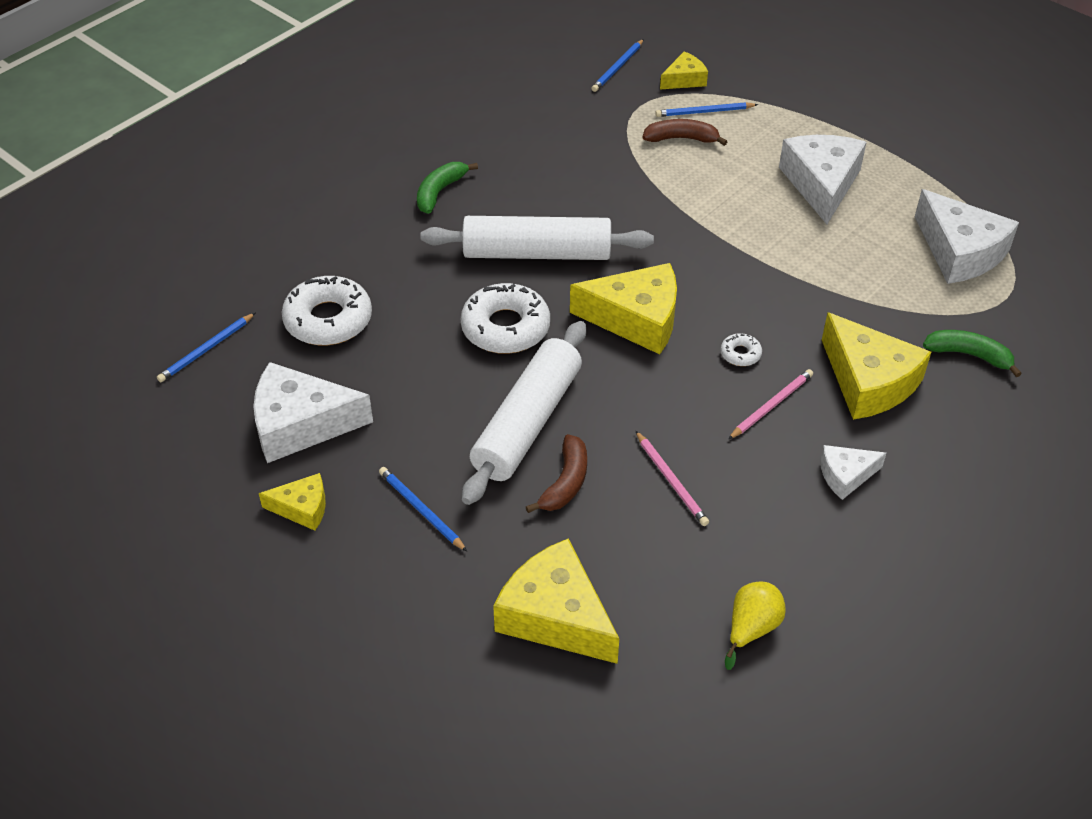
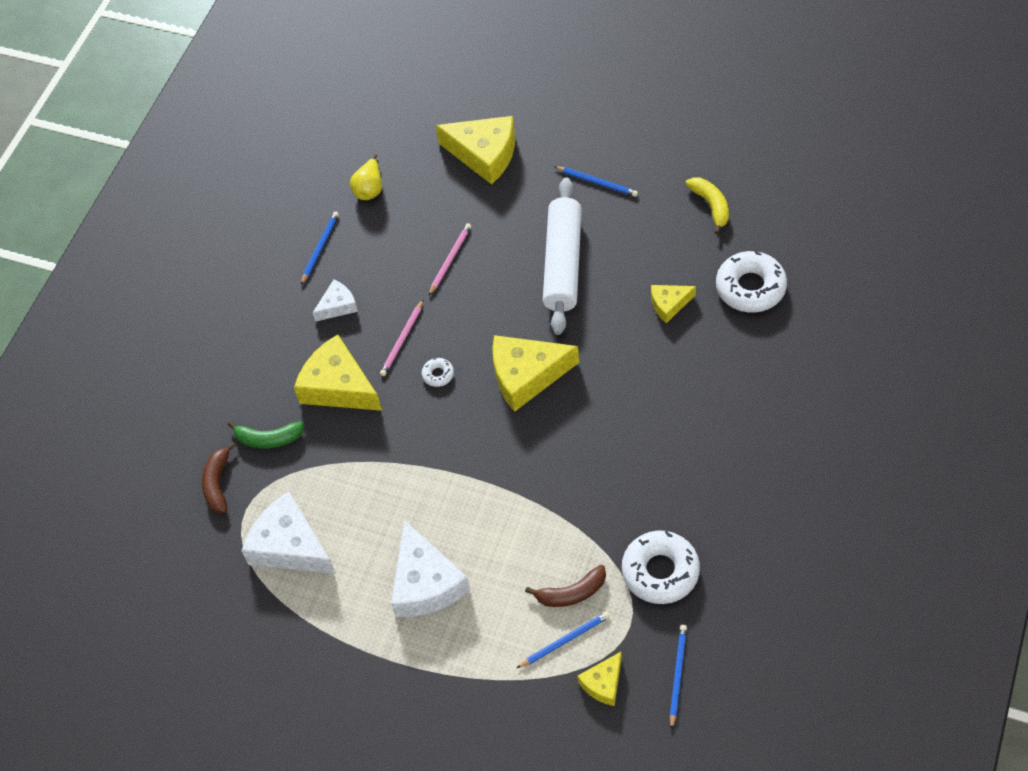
camera: 165 degrees right, 10 degrees up
blue pencil [157,312,256,382] -> blue pencil moved to [301,211,339,285]
white cheese [253,362,373,463] -> yellow banana [685,177,729,234]
yellow cheese [259,473,326,531] -> yellow cheese moved to [651,285,696,323]
green banana [417,162,478,214] -> none
white rolling pin [421,216,654,260] -> none
white donut [461,283,550,354] -> white donut moved to [622,530,700,604]
brown banana [526,434,587,513] -> brown banana moved to [202,442,236,513]
pink pencil [636,431,709,526] -> pink pencil turned 75 degrees clockwise [429,223,471,295]

